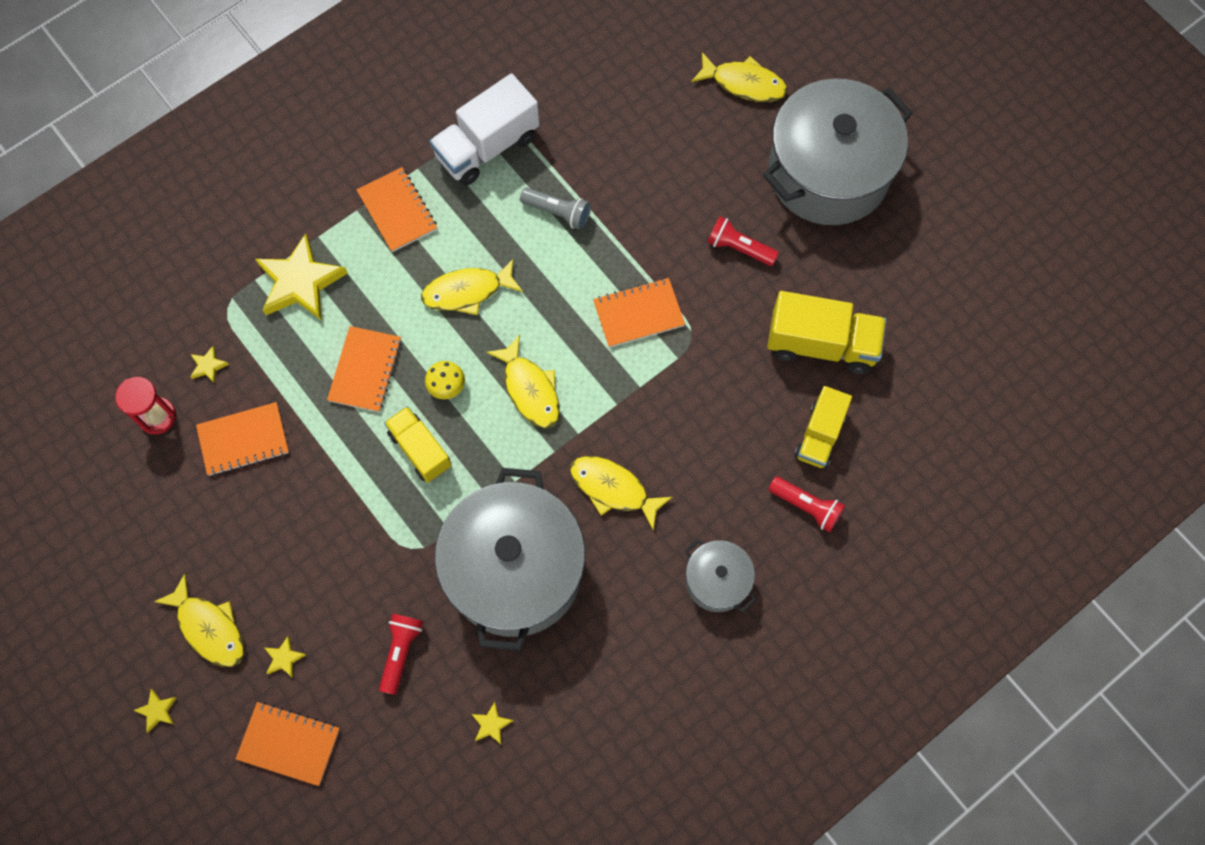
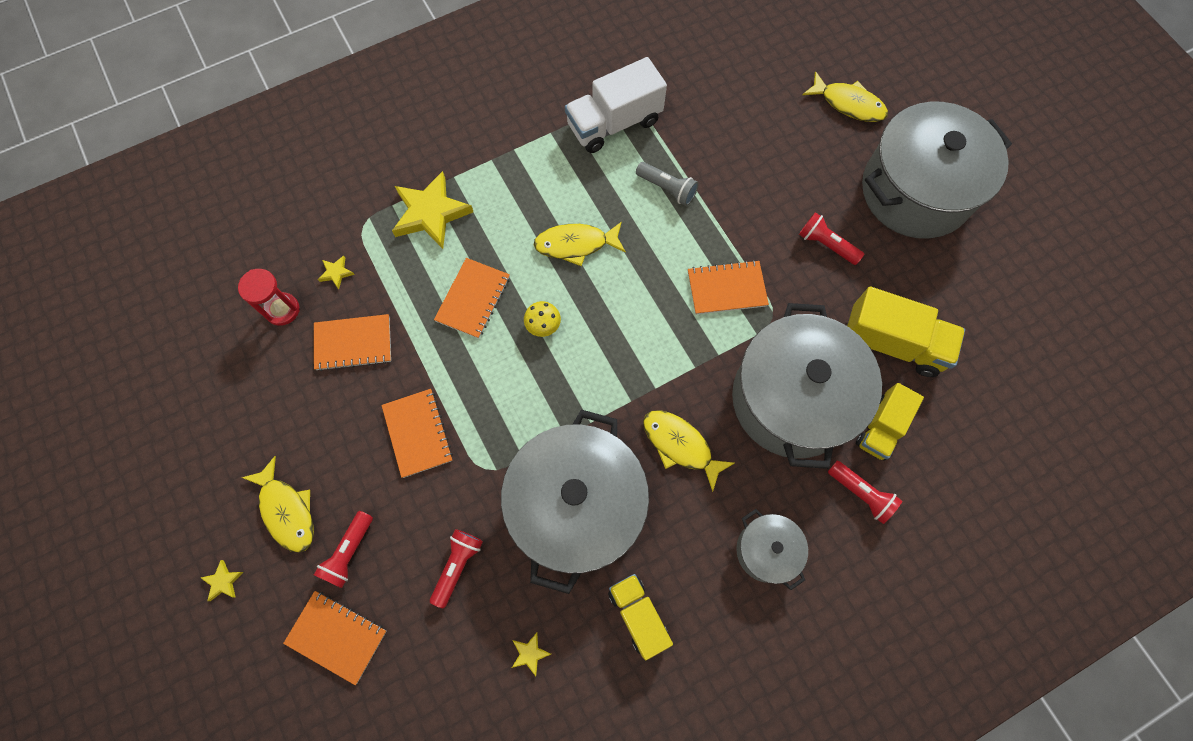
camera: 10 degrees right, 0 degrees up
yellow star [265,636,306,678] -> red flashlight [314,511,373,588]
orange notebook [356,167,437,252] -> orange notebook moved to [381,389,453,478]
yellow truck [384,406,452,483] -> yellow truck moved to [608,574,673,660]
yellow fish [486,335,560,428] -> none
none -> grey pot [732,303,882,469]

